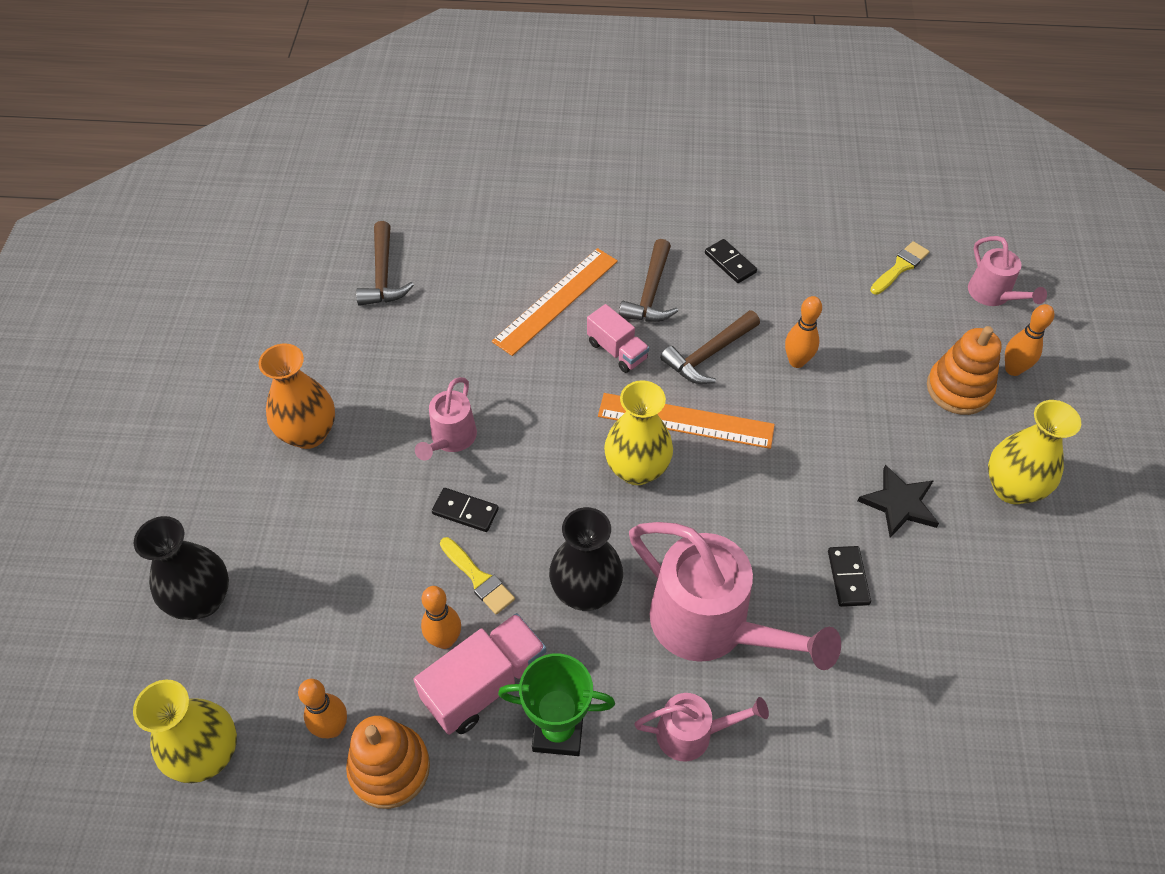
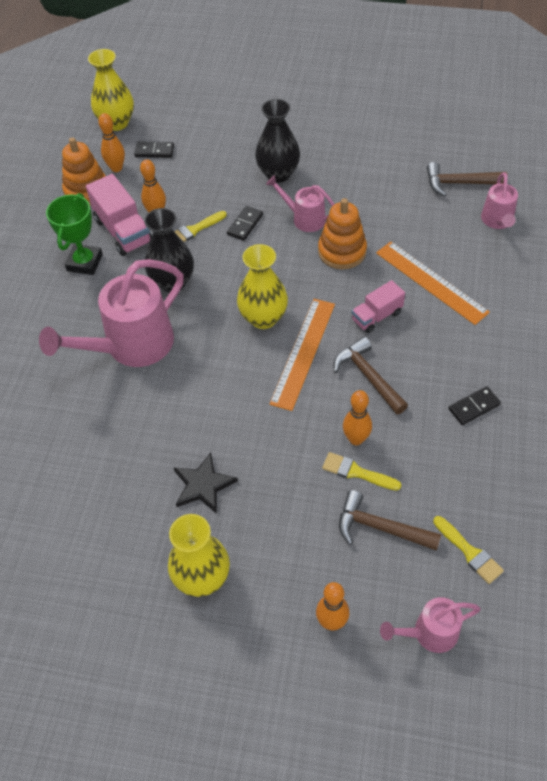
camera: 100 degrees right, 0 degrees up
black vase [134,516,229,620] -> black vase moved to [255,99,300,183]
orange vase [259,343,335,449] -> none
brown hammer [619,239,678,322] -> brown hammer moved to [339,490,441,551]
pink watering can [634,693,769,761] -> pink watering can moved to [481,172,518,229]
black domino [828,546,871,607] -> black domino moved to [134,141,174,158]
orange stacking toy [927,326,1002,415] -> orange stacking toy moved to [318,198,367,269]
none -> yellow brush [322,452,401,491]

